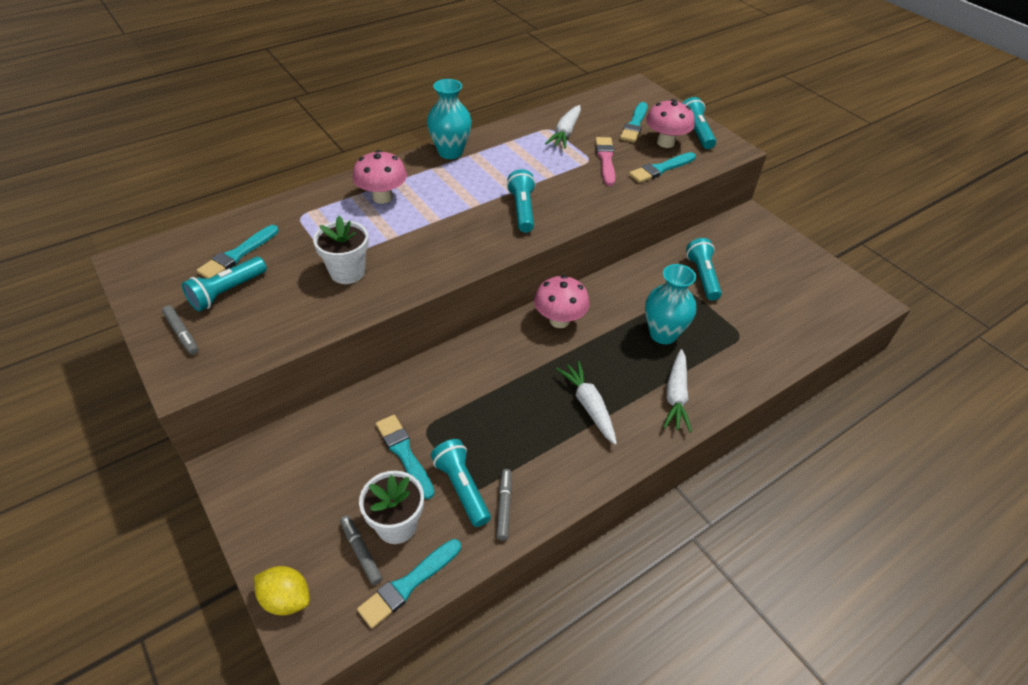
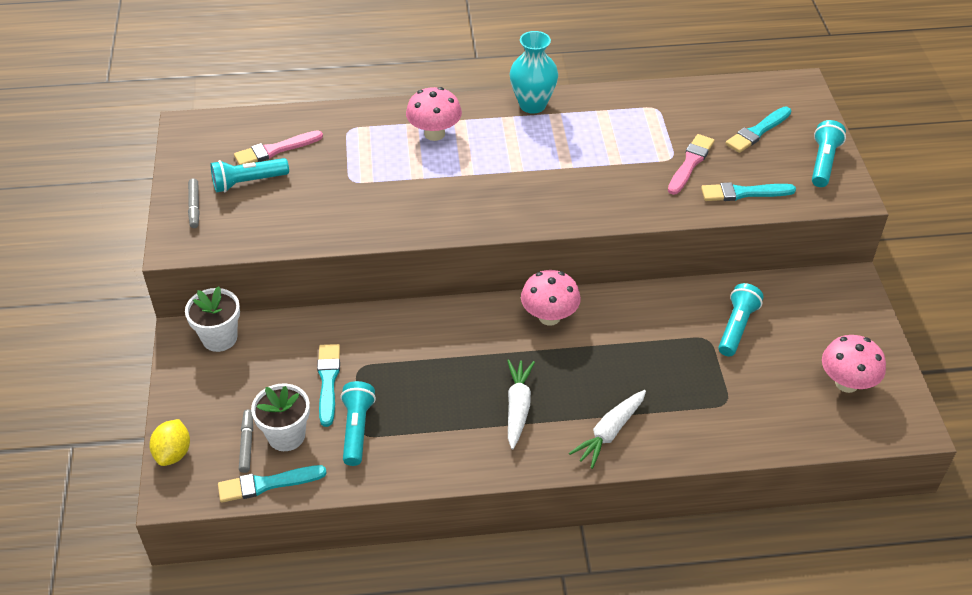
camera: 30 degrees right, 0 degrees up
turquoise brush [197,225,279,279] -> pink brush [234,130,323,165]
yellow lemon [254,566,310,616] -> yellow lemon turned 45 degrees clockwise [149,419,190,466]
white flower pot [313,216,369,284] -> white flower pot moved to [185,286,240,352]
grey marker [496,469,512,541] -> none
turquoise flashlight [507,169,536,233] -> none
white carrot [545,105,581,149] -> none
turquoise vase [645,264,696,344] -> none
pink mushroom [646,99,695,148] -> pink mushroom moved to [822,335,886,393]

